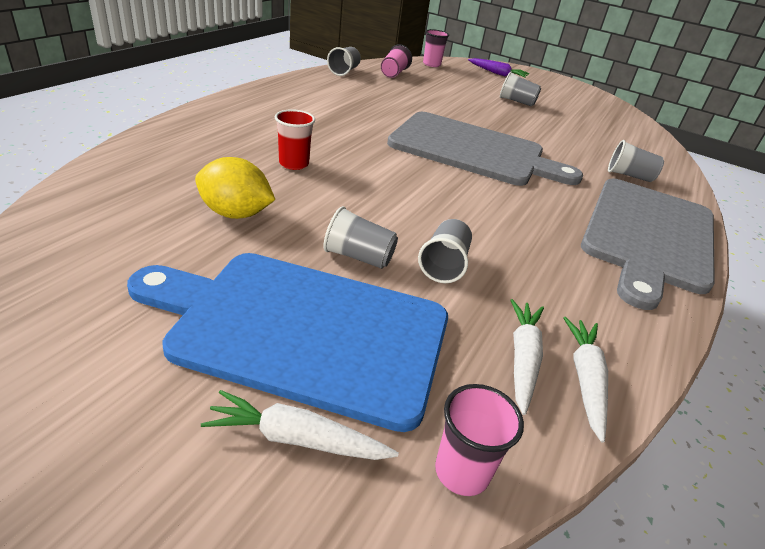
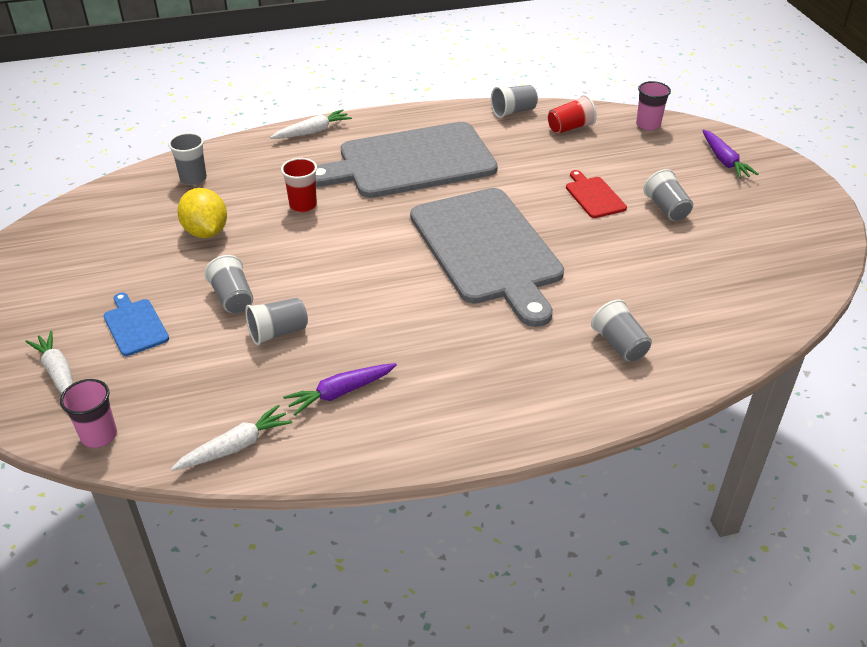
camera: 50 degrees right, 5 degrees up
blue cutting board [127,253,448,432] -> blue cutting board [103,292,169,356], size x0.40
pink cup [381,44,412,78] -> red cup [548,95,597,134]
white carrot [510,299,544,415] -> white carrot moved to [270,109,352,139]
grey cutting board [581,179,715,310] -> grey cutting board moved to [316,122,498,198]
none -> grey cup [168,133,207,185]
none -> purple carrot [283,363,397,416]
none -> red cutting board [566,170,627,218]

